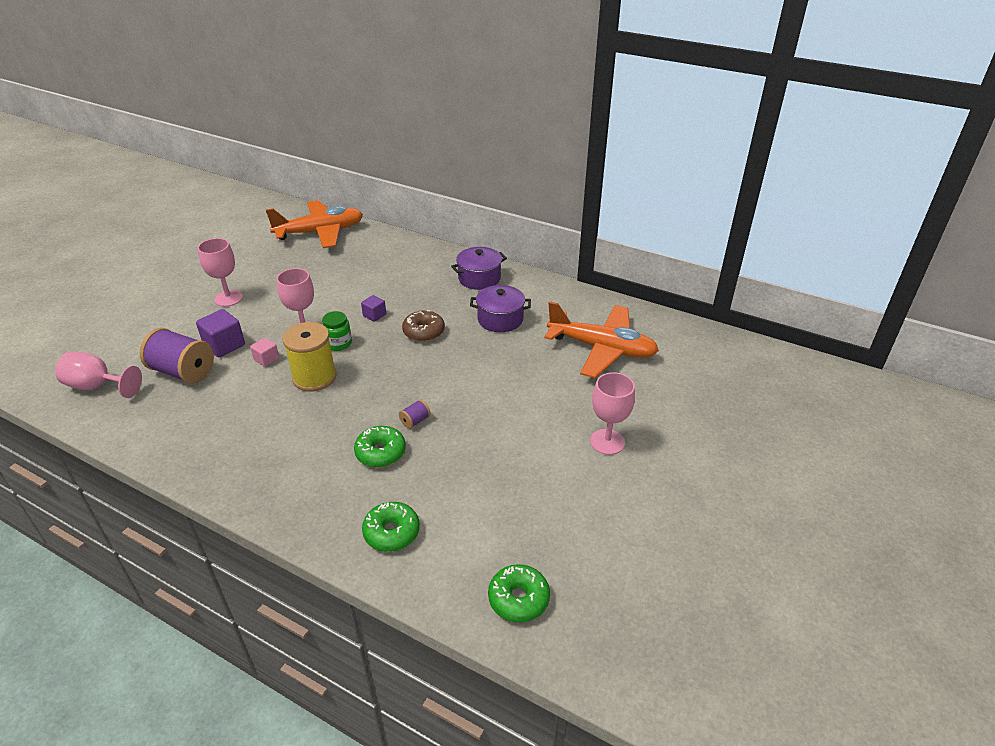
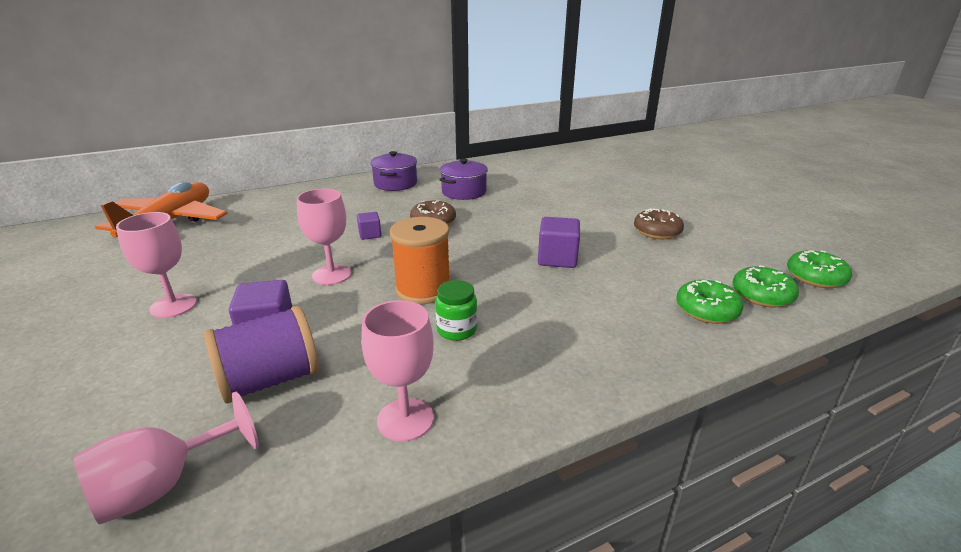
camera: 55 degrees left, 10 degrees down
pink cube [250,338,279,367] -> none
yellow spool [282,322,337,391] -> orange spool [390,217,450,304]
green jar [322,311,352,351] -> green jar moved to [435,280,477,341]
green donut [354,426,406,467] -> green donut moved to [732,266,799,308]
purple spool [399,399,431,429] -> purple cube [538,217,580,268]
orange plane [544,301,659,378] -> none
pink goblet [590,372,635,455] -> pink goblet moved to [361,300,434,442]
none -> brown donut [634,208,684,239]

